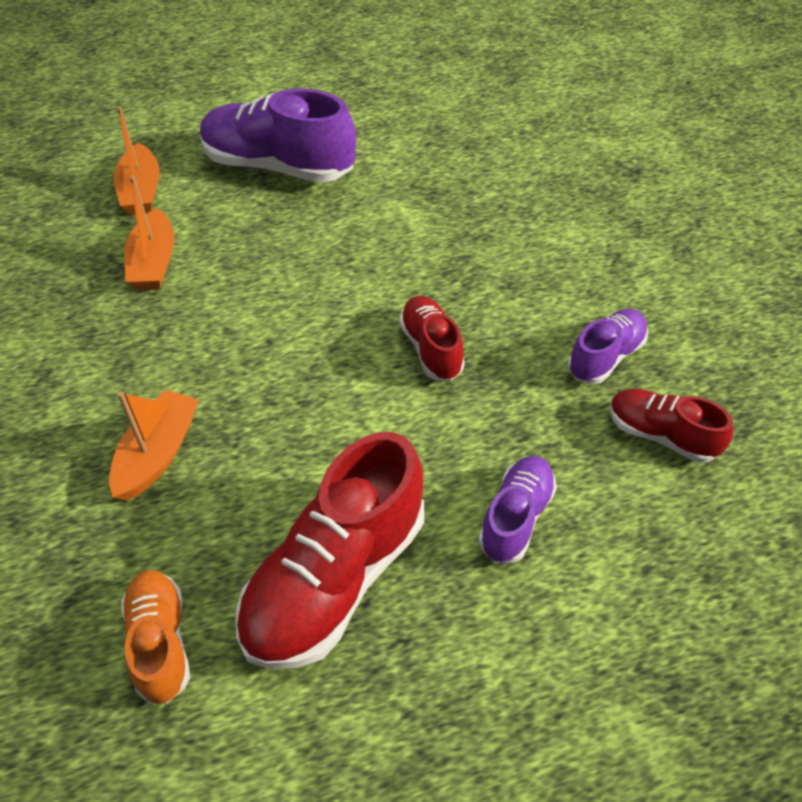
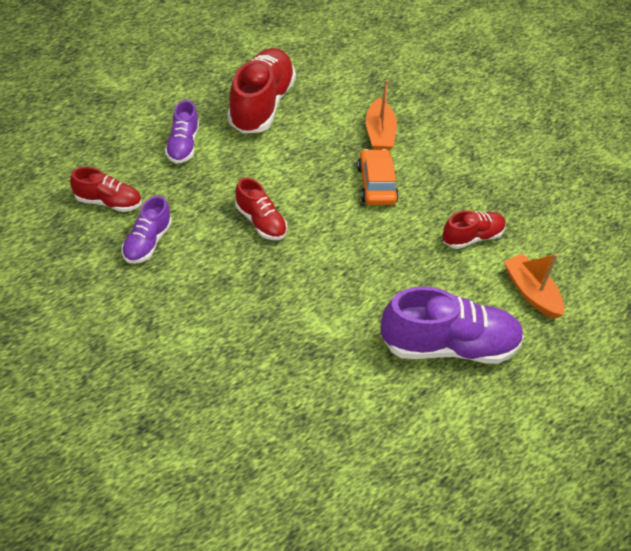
camera: 155 degrees right, 0 degrees up
orange shoe [121,570,190,704] -> none
orange boat [124,176,174,290] -> red shoe [442,211,506,249]
none -> orange car [357,149,399,205]

